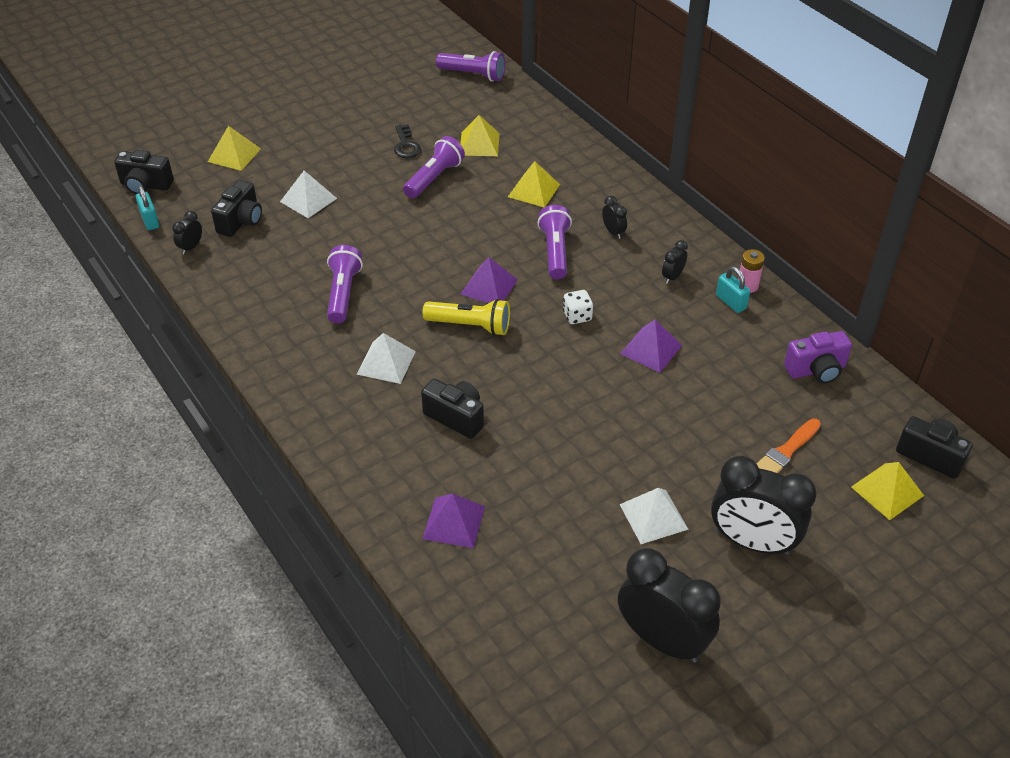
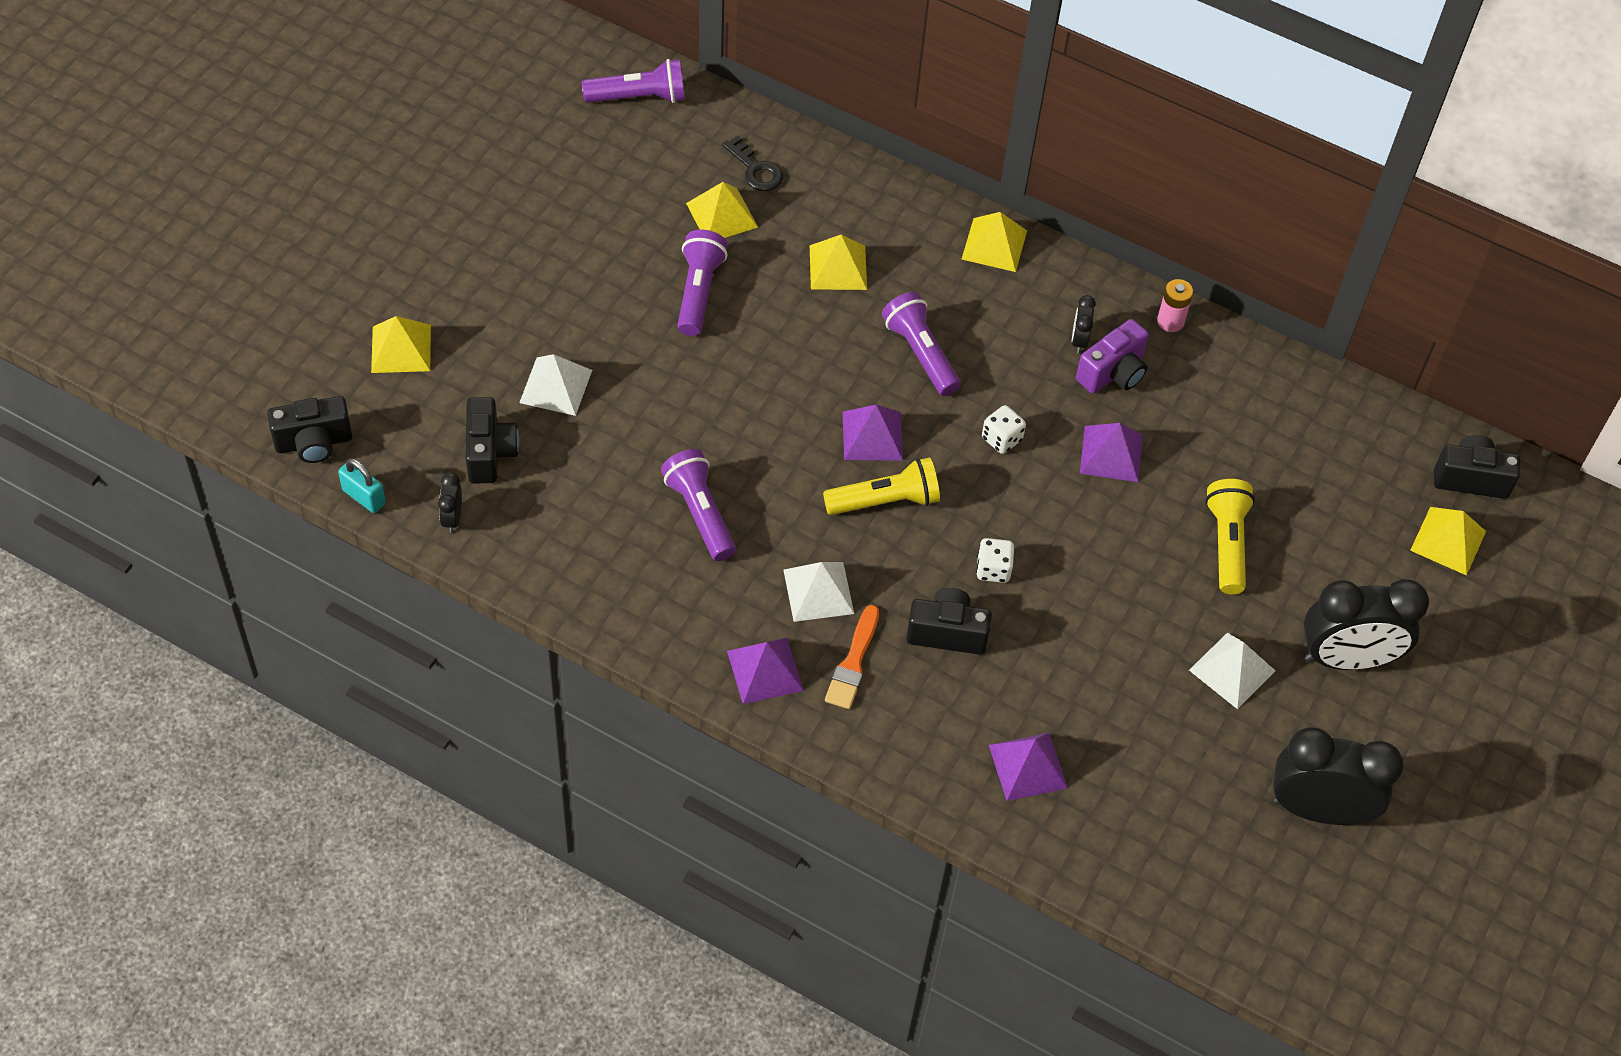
camera: 30 degrees left, 10 degrees up
black key [394,124,421,158] -> black key moved to [722,135,783,191]
black clock [602,196,627,239] -> none
turquoise padlock [716,266,750,313] -> none
orange brush [757,419,821,473] -> orange brush moved to [825,605,879,709]
purple camera [784,331,852,384] -> purple camera moved to [1076,319,1149,394]
none -> purple pyramid [727,638,804,704]
none -> yellow pyramid [962,212,1027,272]
none -> white dice [976,538,1014,583]
none -> yellow flashlight [1205,479,1255,594]

